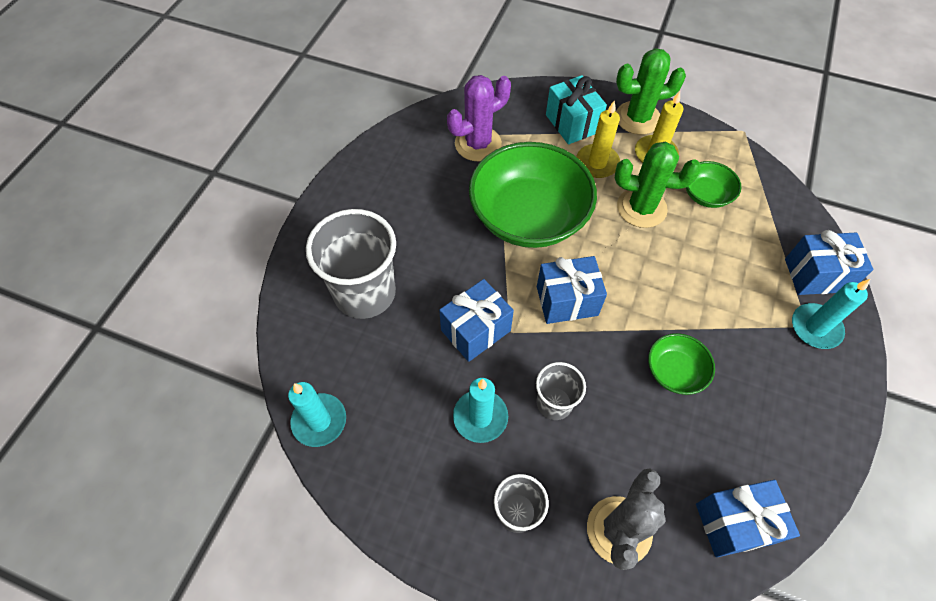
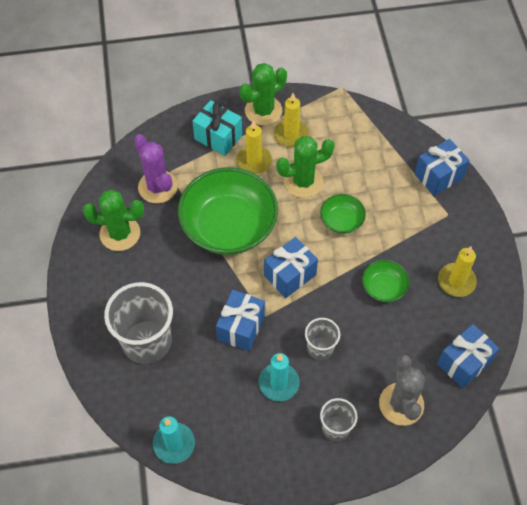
camera: 30 degrees left, 0 degrees up
purple cactus [447,75,511,162] -> purple cactus turned 60 degrees counterclockwise [134,134,178,203]
green bowl [686,161,741,208] -> green bowl moved to [320,194,366,234]
turquoise candle [792,279,870,349] -> none
none -> green cactus [83,190,144,251]
none -> yellow candle [438,246,477,297]

